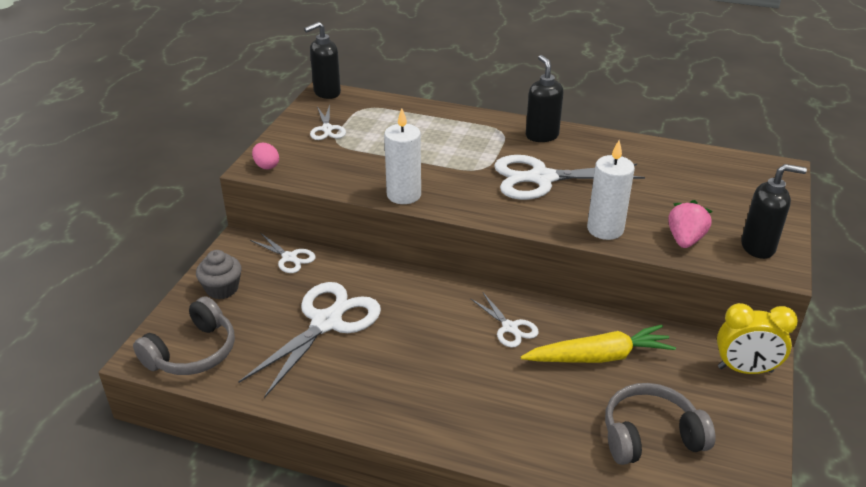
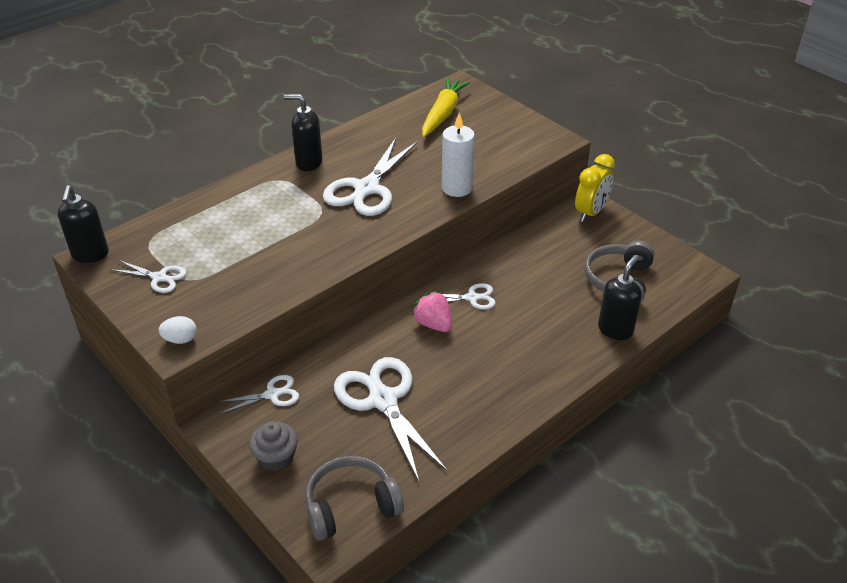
camera: 60 degrees left, 5 degrees up
grey headphones [133,296,235,375] -> grey headphones turned 90 degrees counterclockwise [305,456,404,541]
pink egg [252,143,279,169] -> white egg [159,316,197,344]
white candle [384,108,421,204] -> none
yellow carrot [521,325,676,363] -> yellow carrot moved to [422,77,470,137]
pink strawberry [668,200,712,248] -> pink strawberry moved to [412,290,452,332]
black soap dispenser [741,164,807,259] -> black soap dispenser moved to [598,255,642,340]

